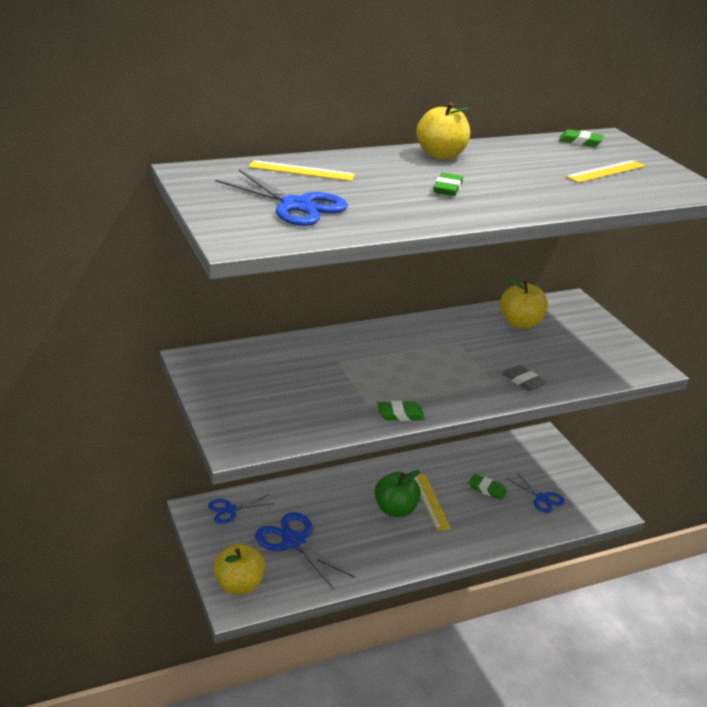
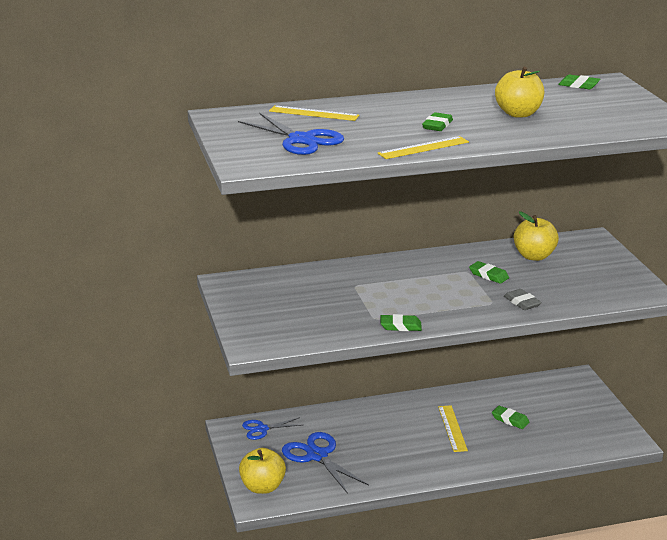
camera: 10 degrees right, 5 degrees down
green apple [374,470,421,517] -> none
yellow apple [416,103,470,159] -> yellow apple moved to [495,67,545,118]
blue scissors [508,473,565,513] -> none
yellow ruler [566,160,646,183] -> yellow ruler moved to [377,136,469,159]
none -> green eraser [469,261,509,284]

